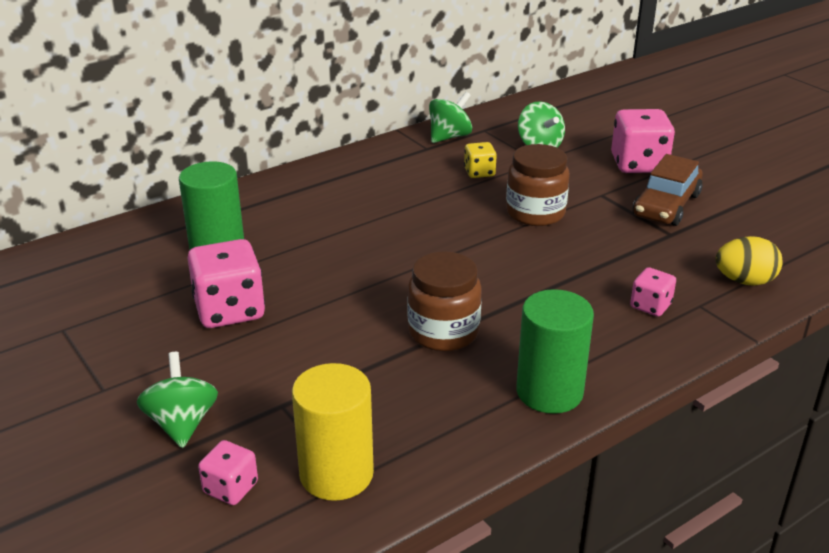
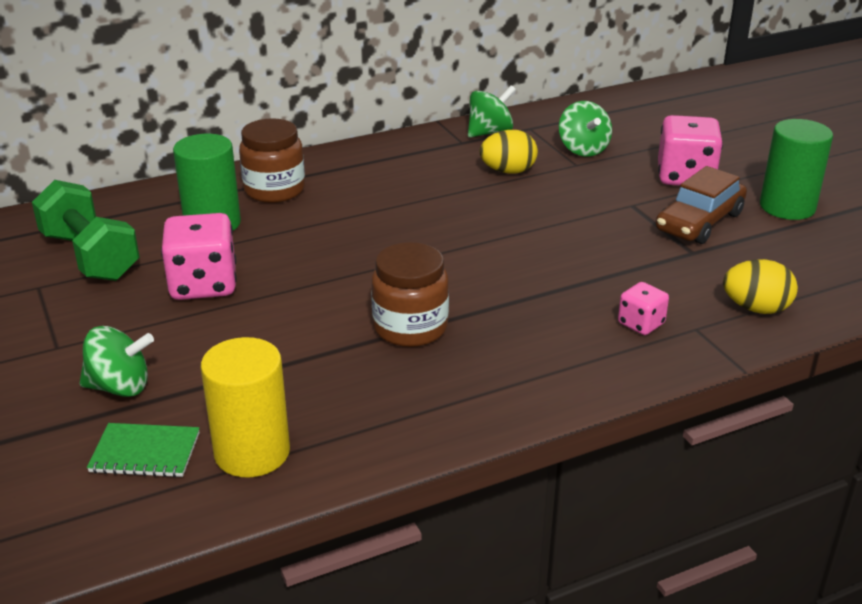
camera: 10 degrees right, 0 degrees up
green spinning top [137,352,218,448] -> green spinning top turned 90 degrees clockwise [80,326,154,397]
pink dice [198,440,258,505] -> green notebook [87,423,200,478]
yellow dice [464,142,497,178] -> yellow egg [480,130,538,174]
brown jar [506,144,570,226] -> brown jar moved to [239,118,305,203]
green cylinder [516,289,594,414] -> green cylinder moved to [760,119,833,220]
none -> green dumbbell [32,180,140,281]

